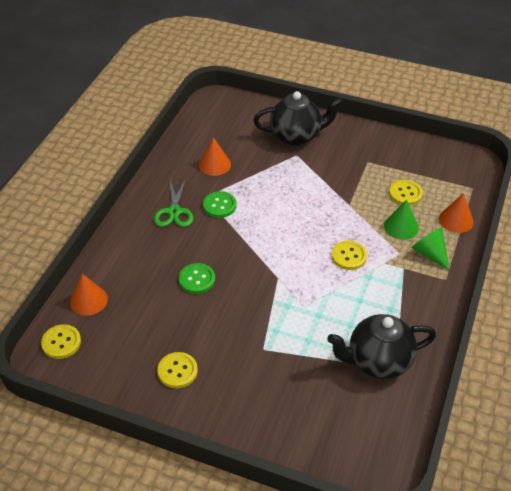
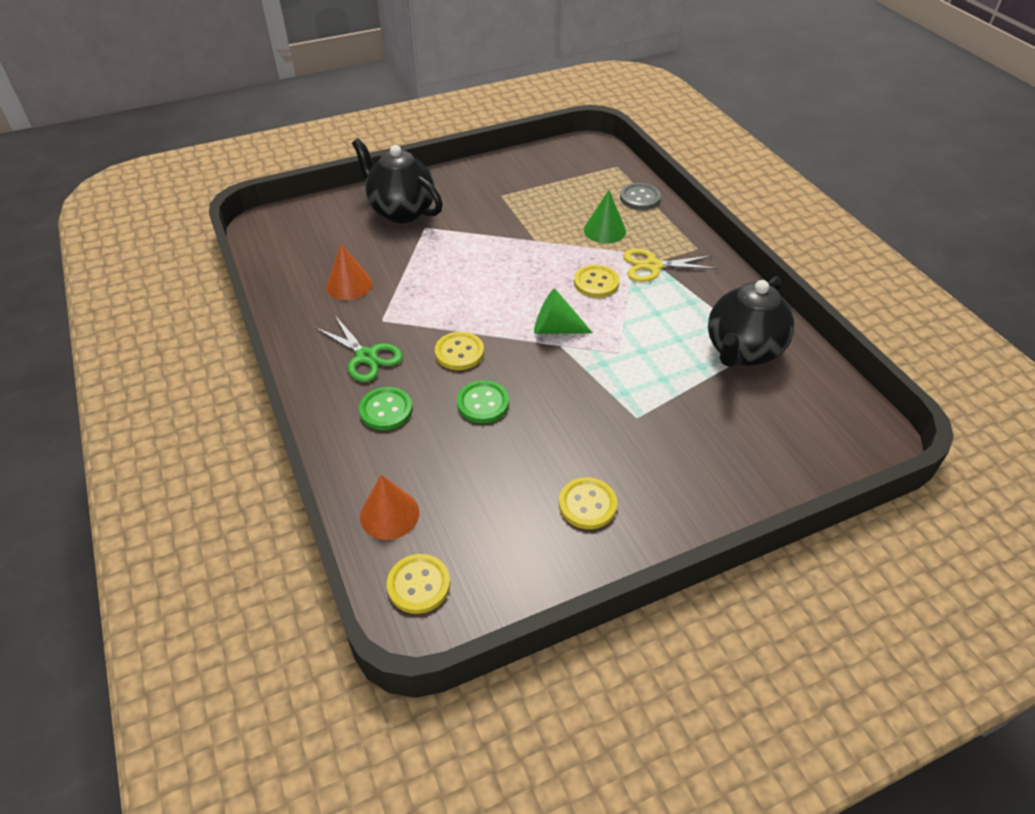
camera: 45 degrees left, 0 degrees up
green button [203,191,237,218] -> green button moved to [359,387,412,430]
black teapot [253,91,343,146] -> black teapot turned 90 degrees counterclockwise [352,138,443,223]
yellow button [389,180,423,206] -> yellow button moved to [435,332,484,370]
green cone [411,227,450,271] -> green cone moved to [534,289,593,334]
orange cone [439,193,474,233] -> grey button [620,183,661,210]
none -> yellow scissors [623,248,718,282]

